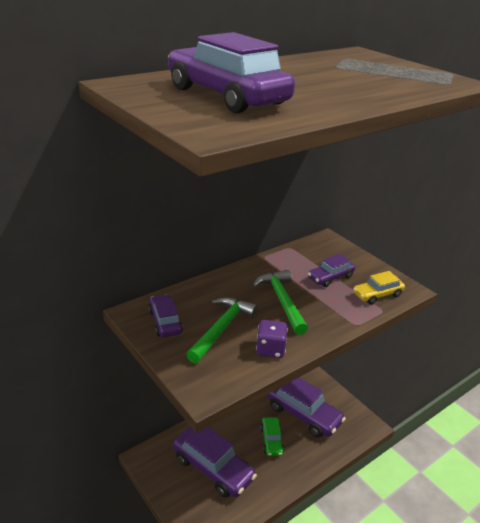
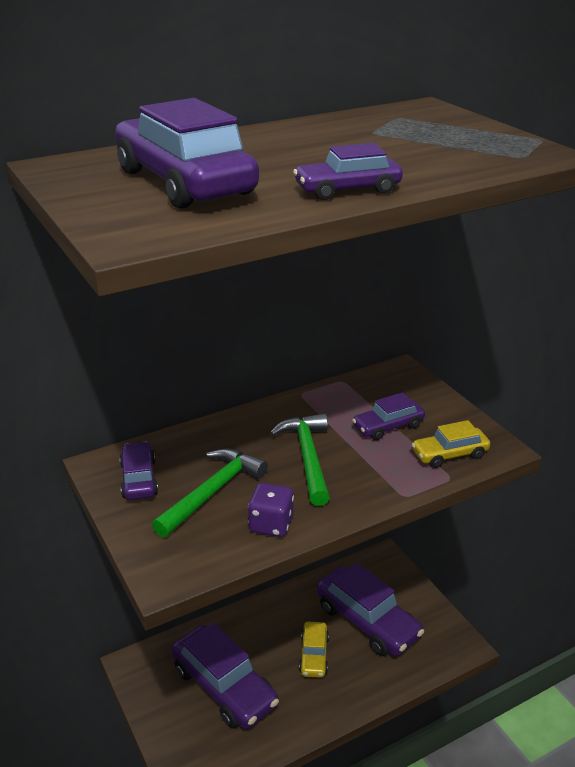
camera: 10 degrees right, 0 degrees up
green car [261,417,284,456] -> yellow car [299,622,329,678]
none -> purple car [293,143,403,200]

